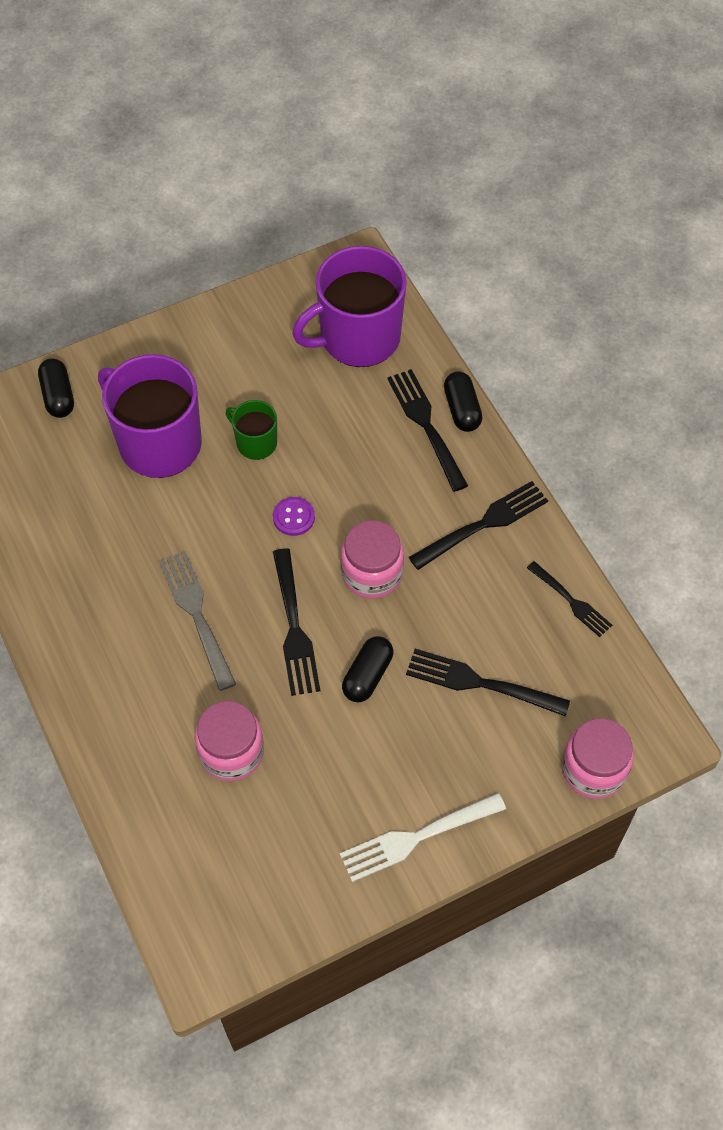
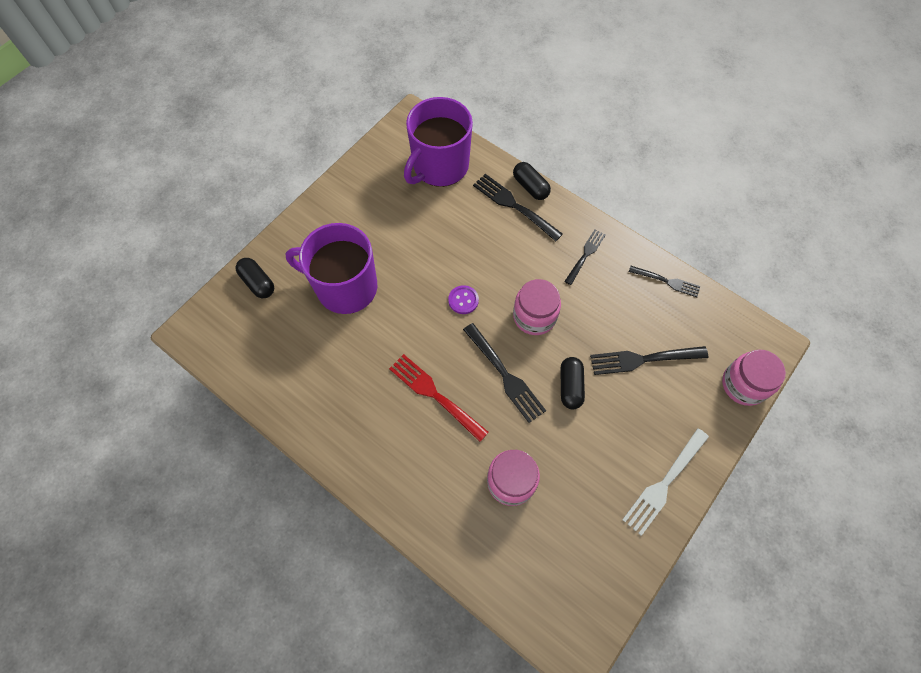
camera: 25 degrees left, 5 degrees up
grey fork [159,551,236,691] -> red fork [389,354,489,442]
green mug [226,400,277,460] -> none
black fork [409,481,548,570] -> black fork [564,229,606,285], size x0.65

